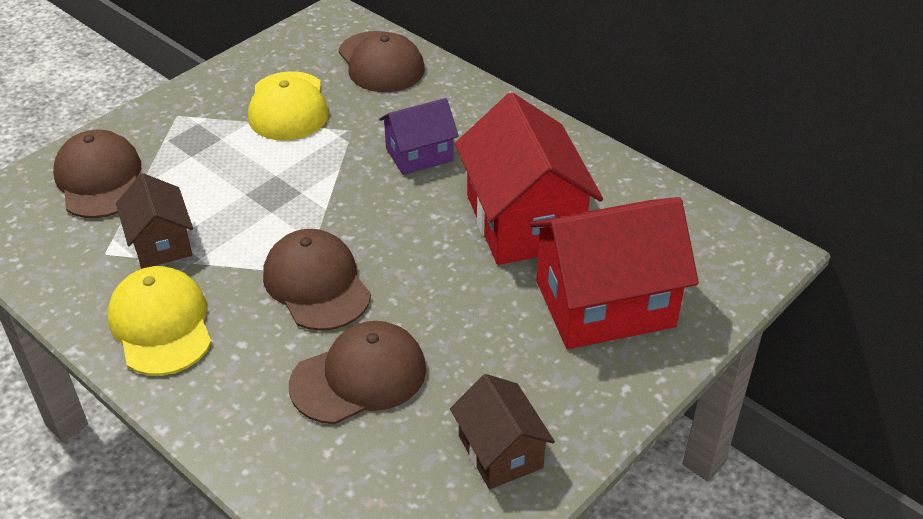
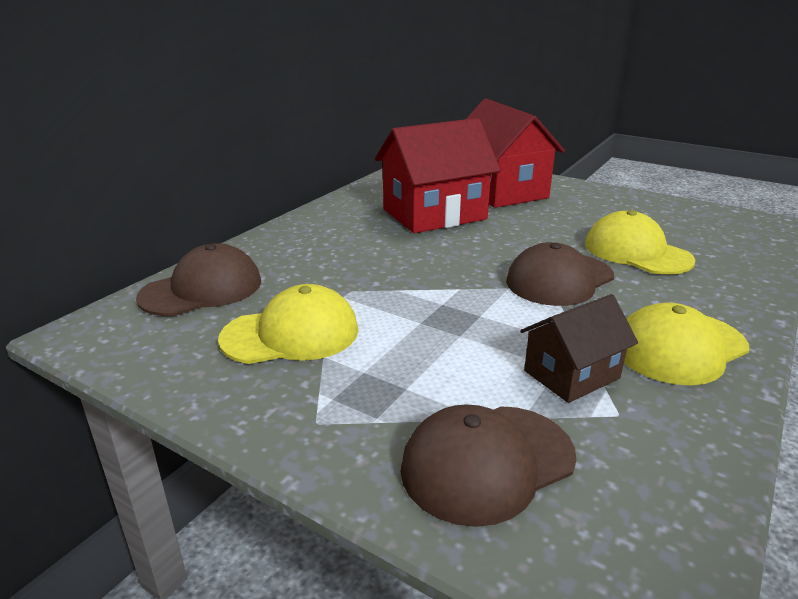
camera: 100 degrees left, 15 degrees down
brown cap [289,321,426,424] -> yellow cap [585,210,695,274]
purple house [379,98,459,175] -> none
brown house [450,374,555,489] -> none

